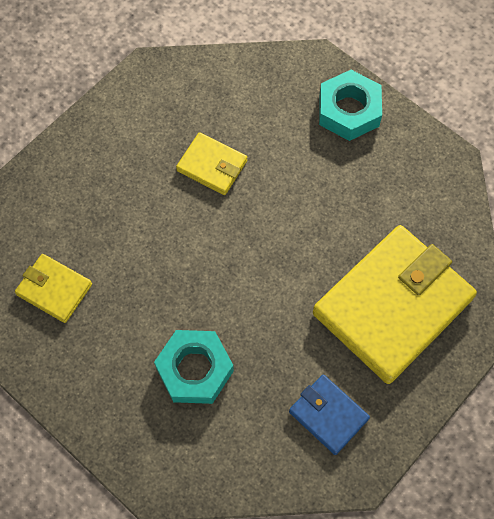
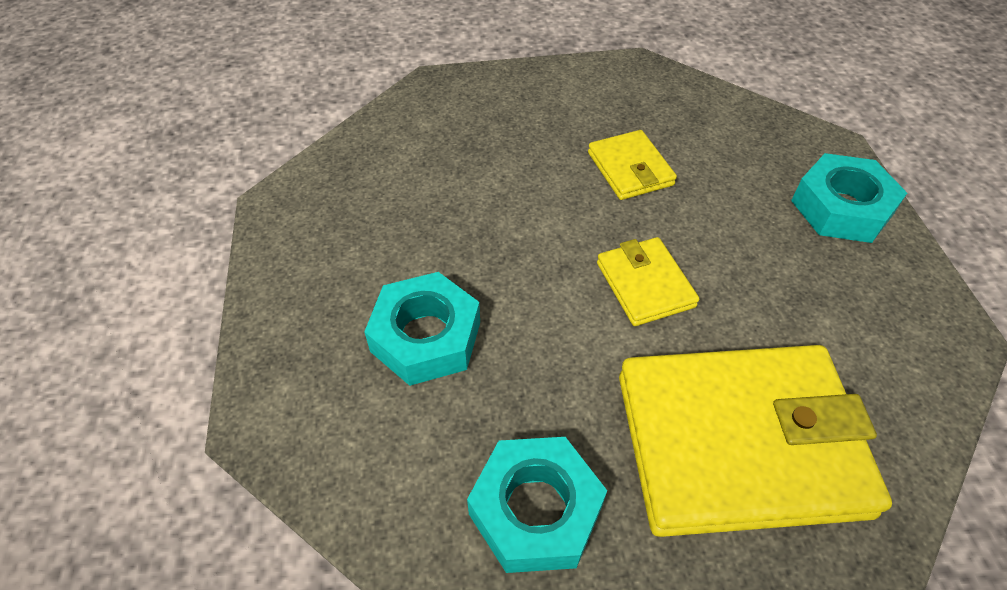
camera: 40 degrees right, 15 degrees down
yellow wallet [15,254,92,323] -> yellow wallet moved to [597,237,699,326]
blue wallet [289,375,370,455] -> turquoise nut [467,437,607,573]

